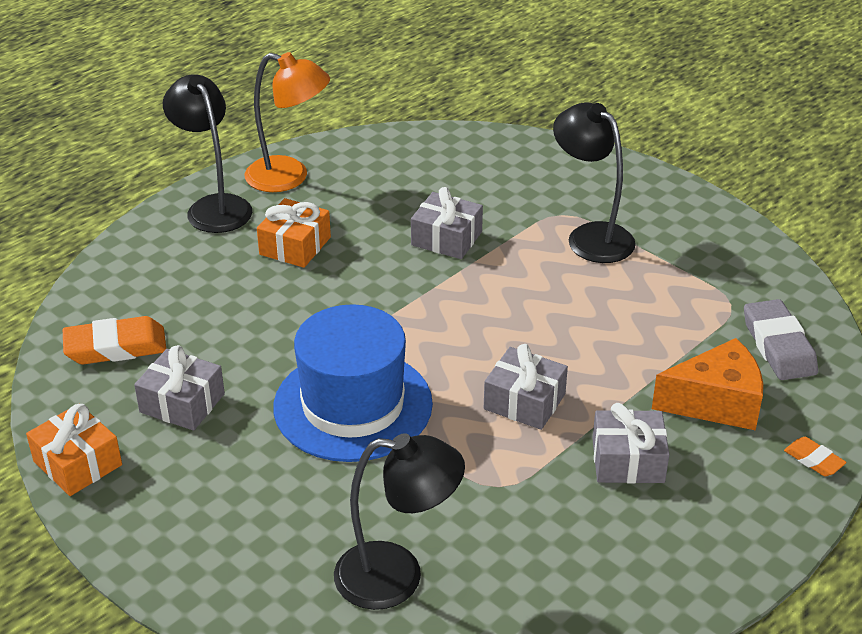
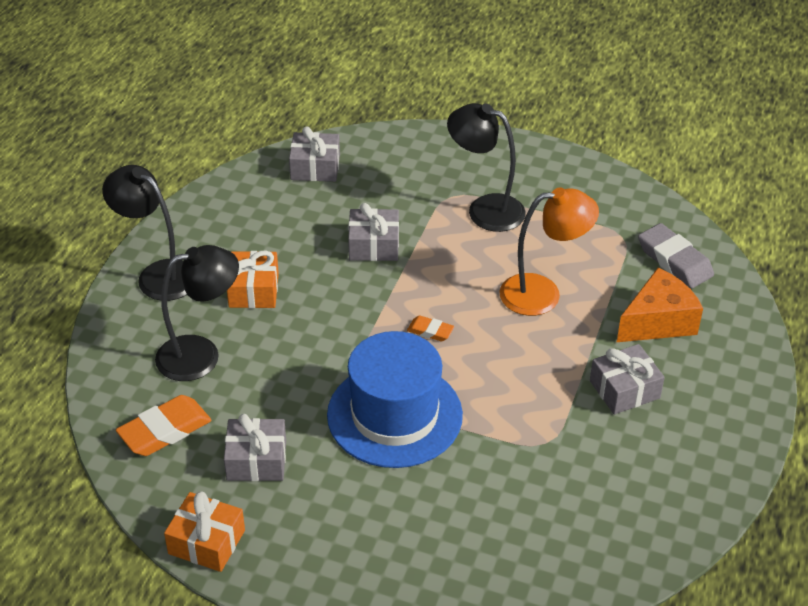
camera: 25 degrees left, 5 degrees up
orange lamp [245,52,330,192] -> orange lamp moved to [499,188,599,316]
black lamp [334,433,465,610] -> black lamp moved to [155,245,239,381]
grey gift [484,344,568,430] -> grey gift moved to [289,127,340,182]
orange eraser [784,437,847,476] -> orange eraser moved to [407,315,454,341]

